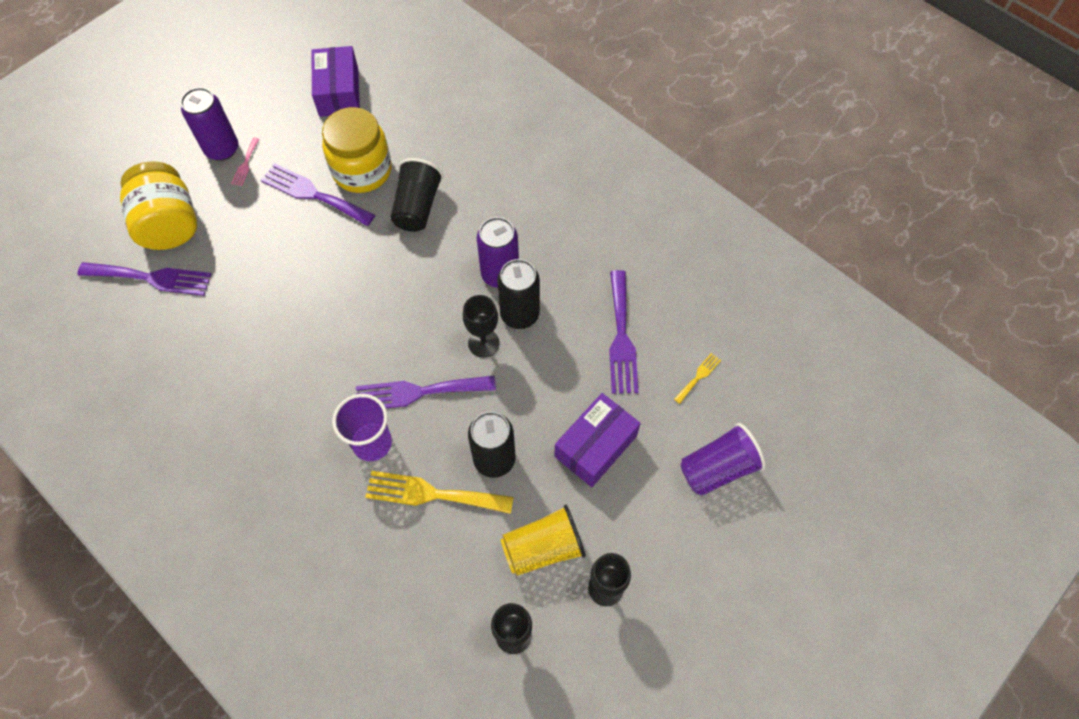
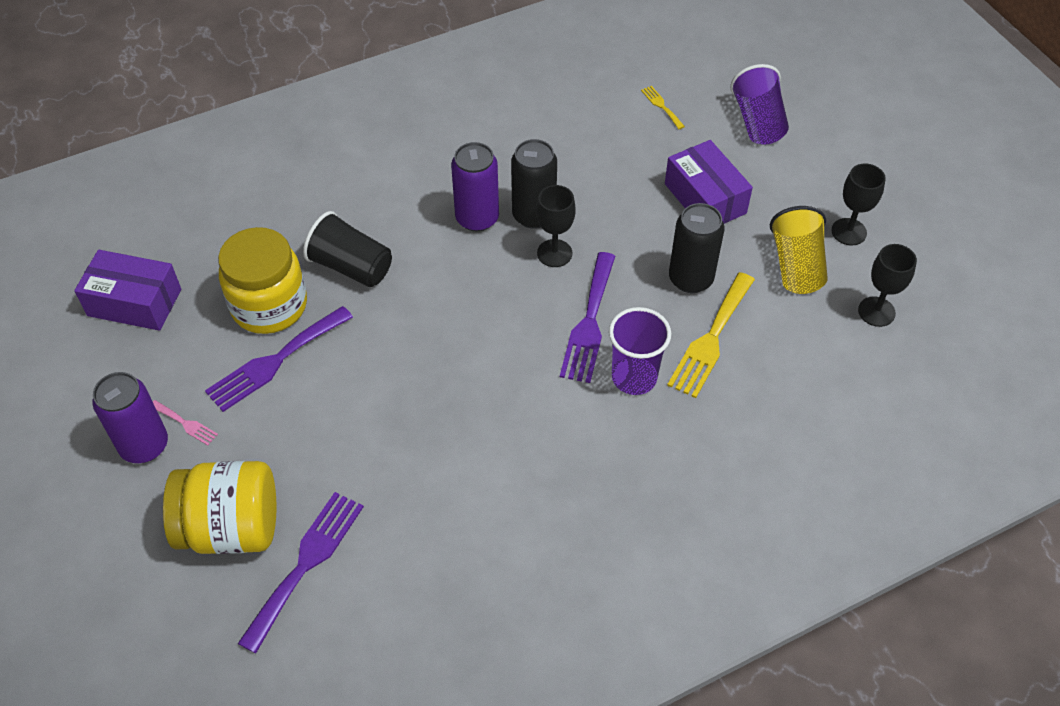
camera: 70 degrees left, 10 degrees down
purple fork [609,270,638,394] -> none

